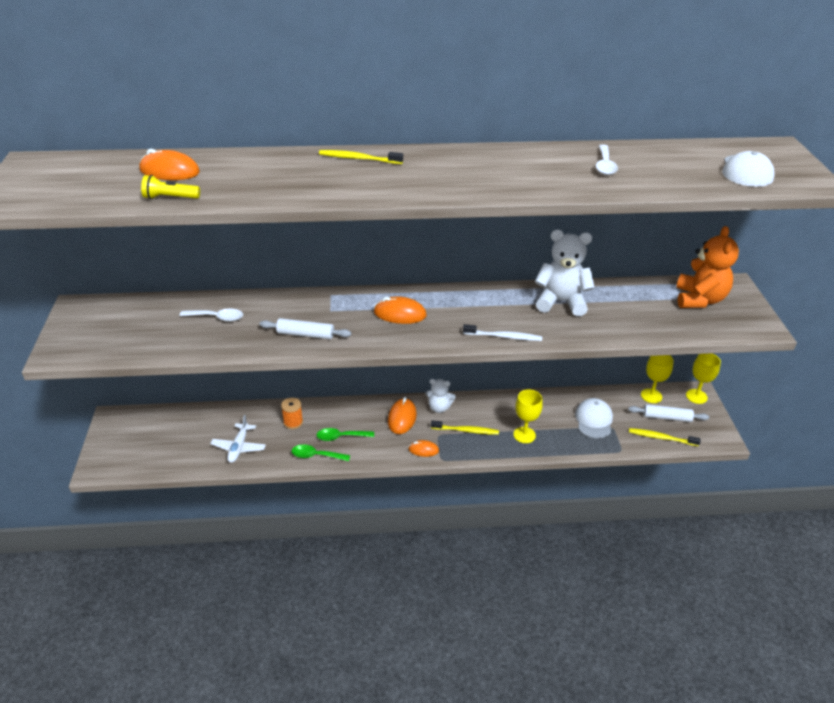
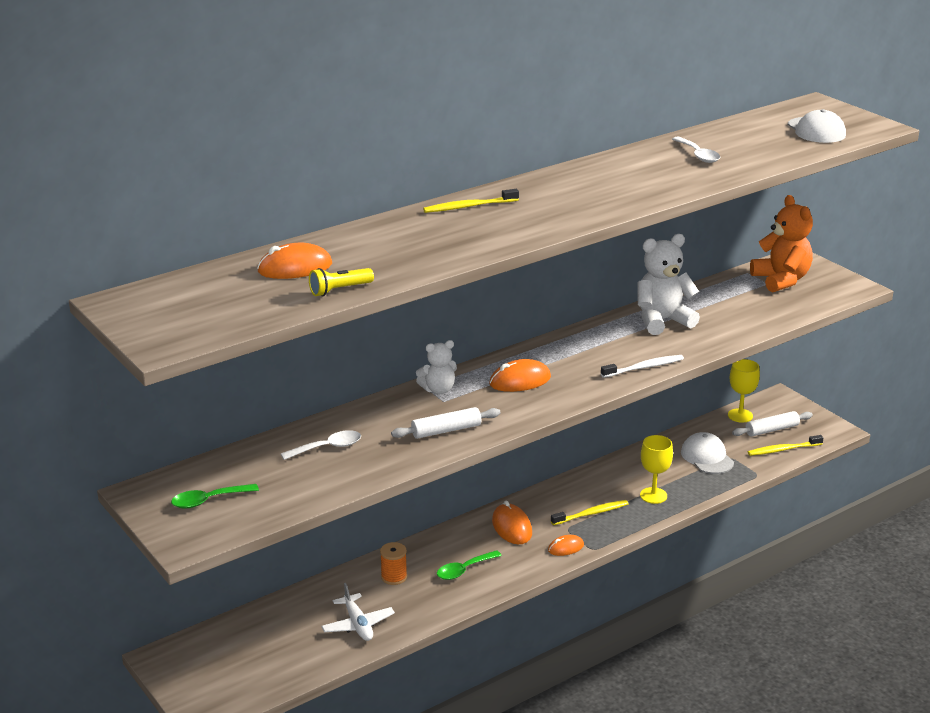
camera: 30 degrees left, 10 degrees down
green spoon [292,444,350,461] -> green spoon moved to [171,484,259,508]
white teddy bear [426,379,456,413] -> white teddy bear moved to [416,340,457,394]
yellow goblet [686,353,721,404] -> none

